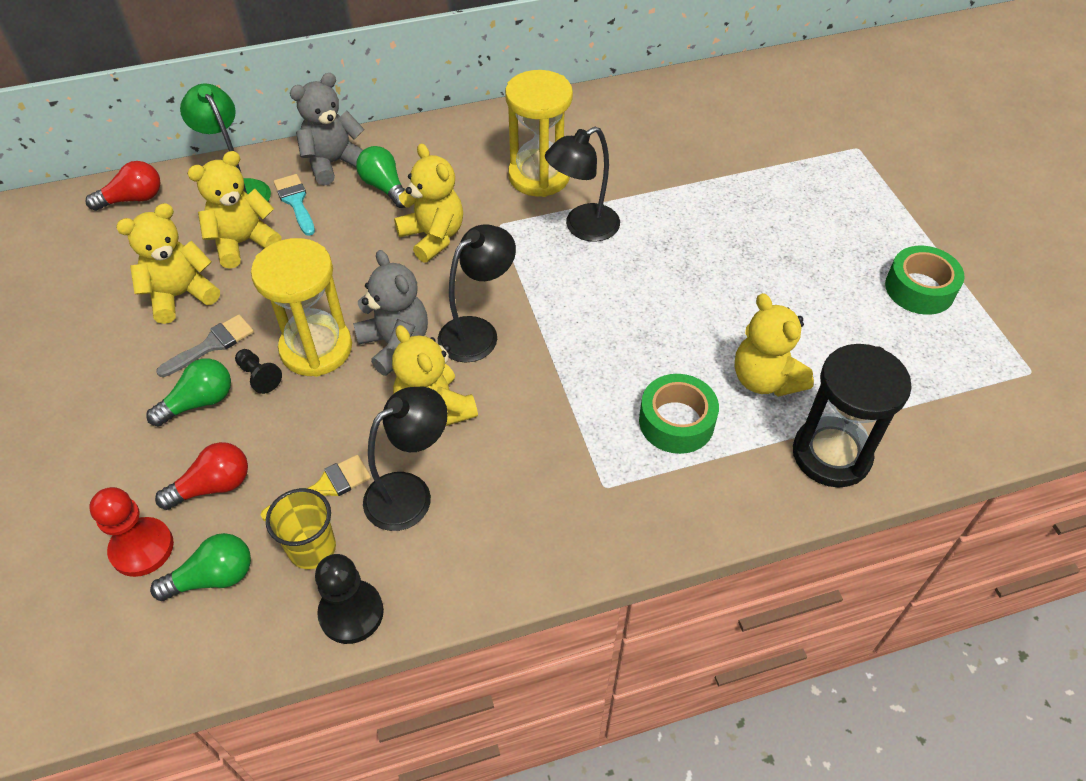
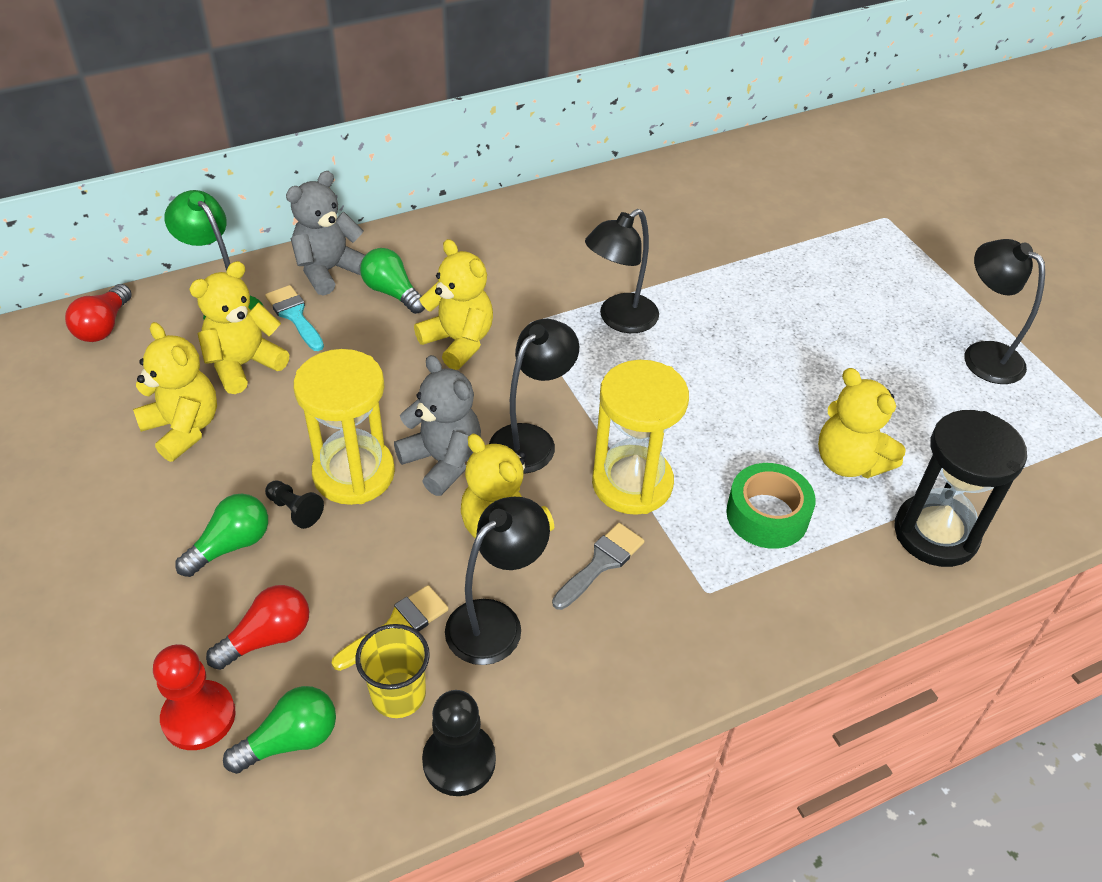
camera: 10 degrees left, 5 degrees down
red light bulb [85,161,161,211] -> red light bulb turned 135 degrees clockwise [65,284,132,342]
yellow teddy bear [116,203,220,324] -> yellow teddy bear turned 90 degrees clockwise [133,322,217,462]
grey brush [156,315,254,377] -> grey brush moved to [552,523,644,610]
yellow hourglass [505,70,573,197] -> yellow hourglass moved to [592,360,689,515]
green tape [885,246,965,315] -> black lamp [964,239,1045,384]

